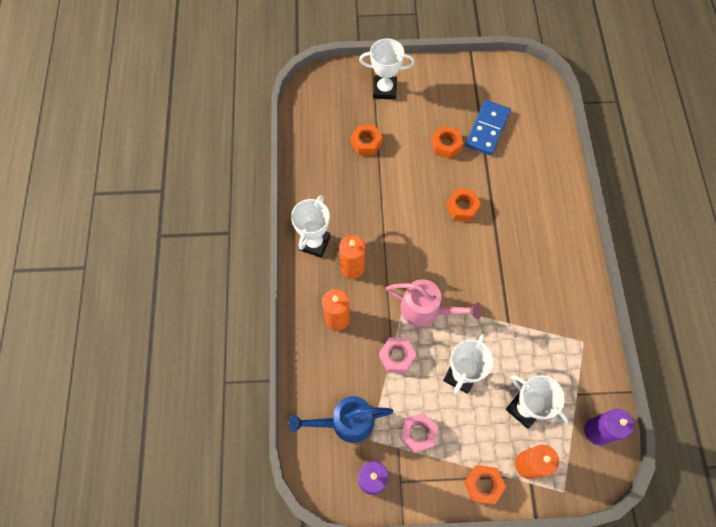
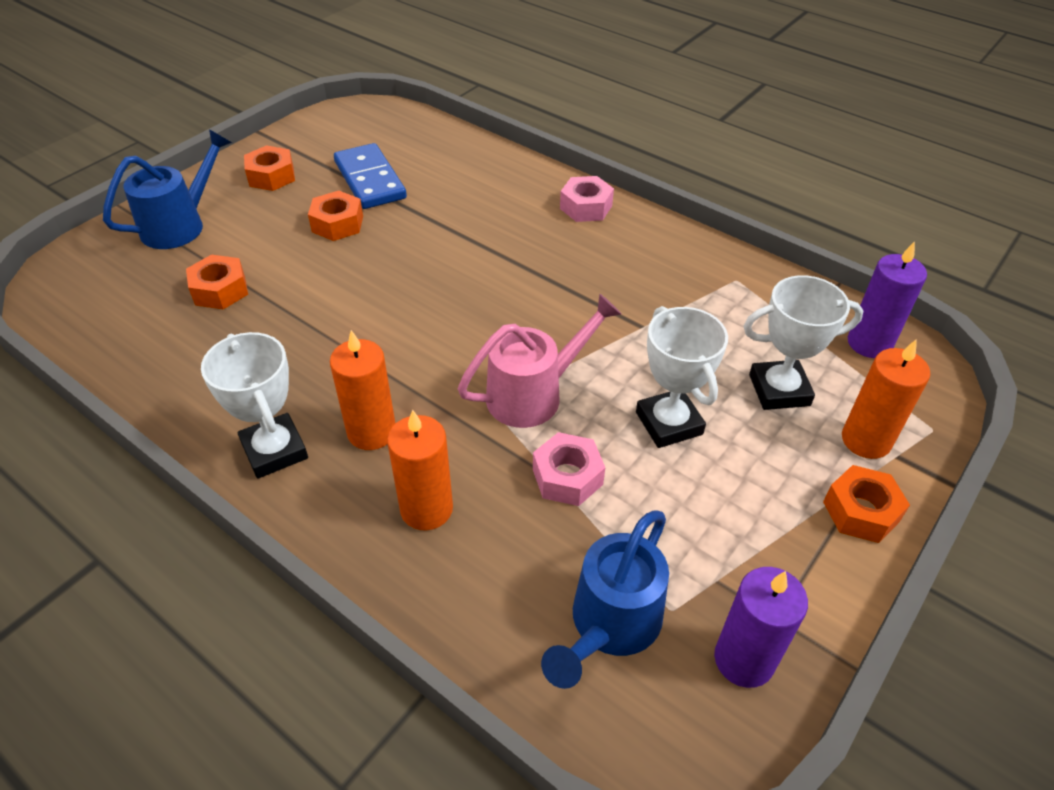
camera: 50 degrees left, 20 degrees down
white trophy [359,39,414,100] -> blue watering can [103,129,232,249]
pink nut [400,413,438,453] -> pink nut moved to [560,176,614,222]
orange nut [446,189,481,222] -> orange nut moved to [244,145,295,191]

